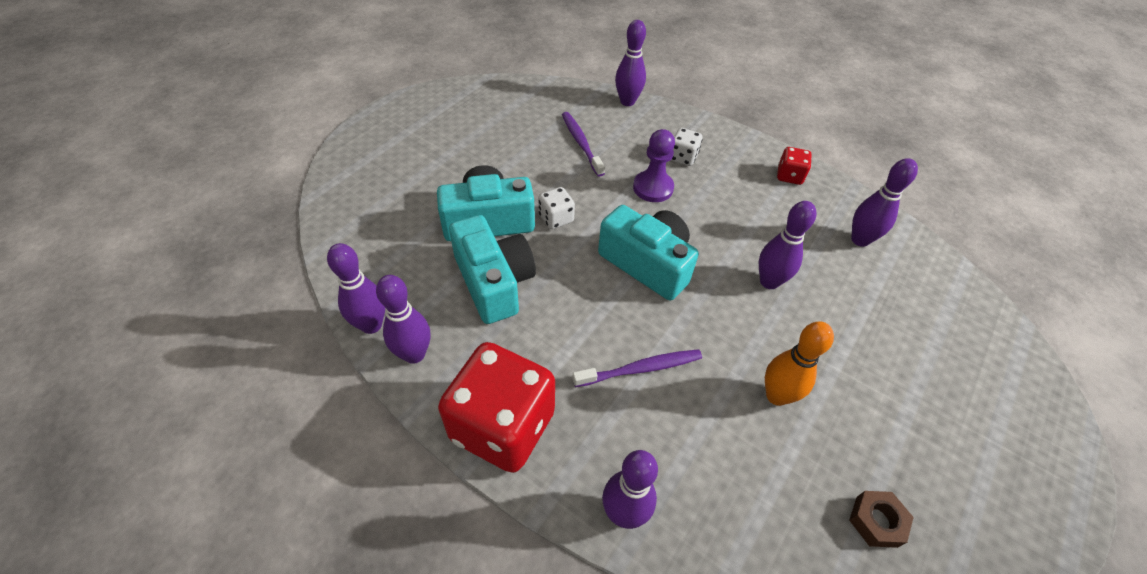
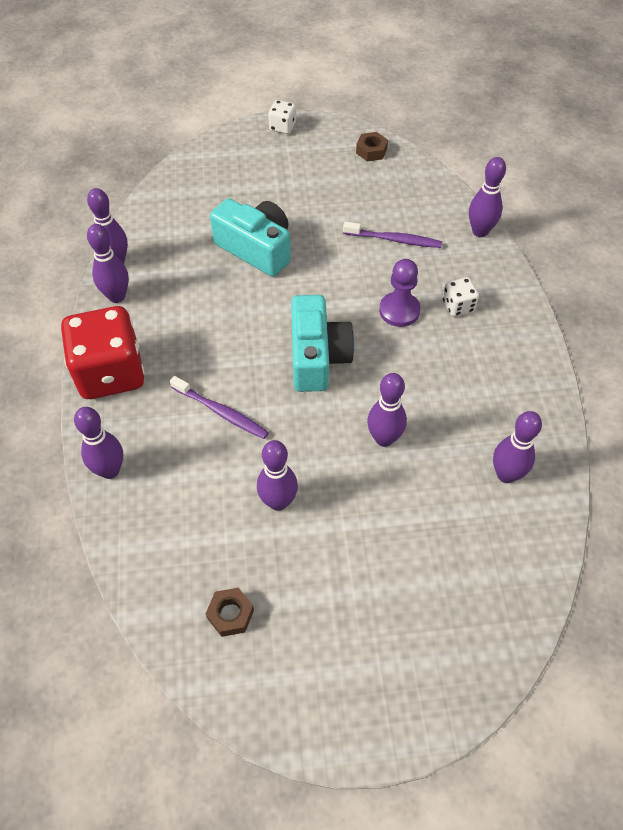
camera: 50 degrees right, 5 degrees up
turquoise camera [449,215,536,324] -> none
white dice [538,187,575,229] -> white dice moved to [268,100,296,134]
purple toothbrush [562,112,605,177] -> purple toothbrush turned 75 degrees clockwise [343,222,442,248]
orange bowling pin [765,322,834,406] -> purple bowling pin [257,440,298,511]
red dice [777,147,812,185] -> none
none -> brown nut [356,132,388,161]

